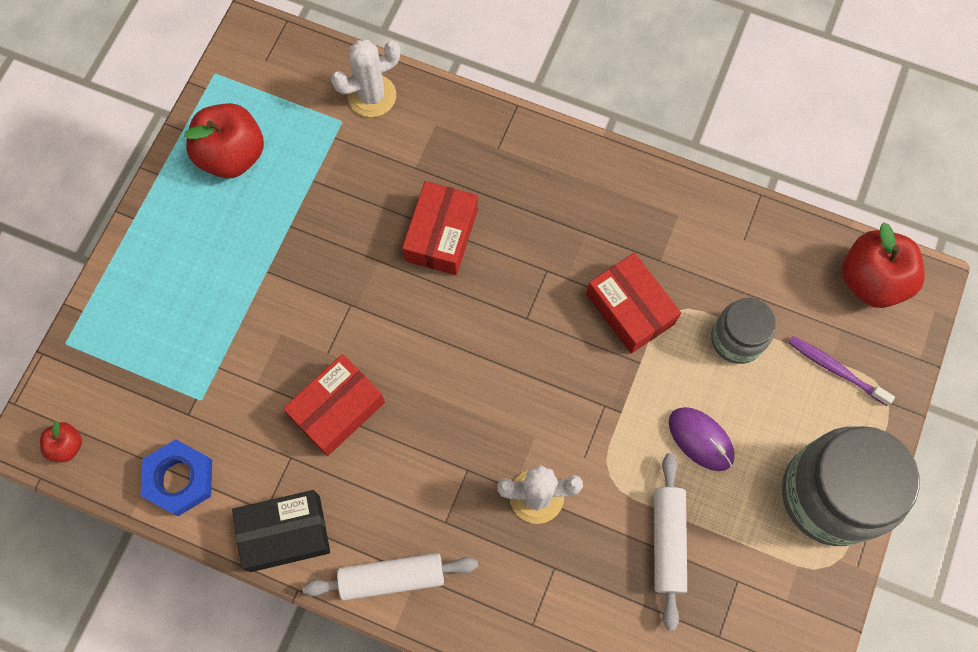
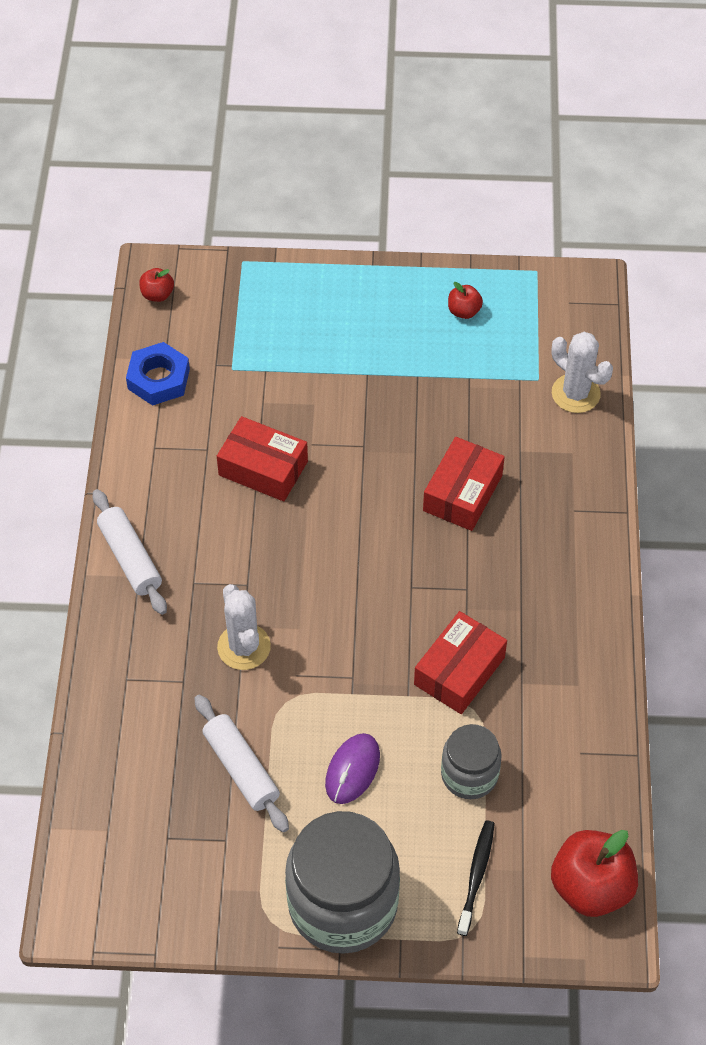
camera: 70 degrees right, 15 degrees down
red apple [184,103,264,178] -> red apple [448,282,483,319], size x0.49
black box [232,490,330,572] -> none
red box [402,181,478,275] -> red box turned 60 degrees counterclockwise [423,437,505,531]
white rolling pin [654,453,687,631] -> white rolling pin turned 75 degrees clockwise [194,695,289,832]
purple toothbrush [788,336,895,406] -> black toothbrush [457,820,495,936]

